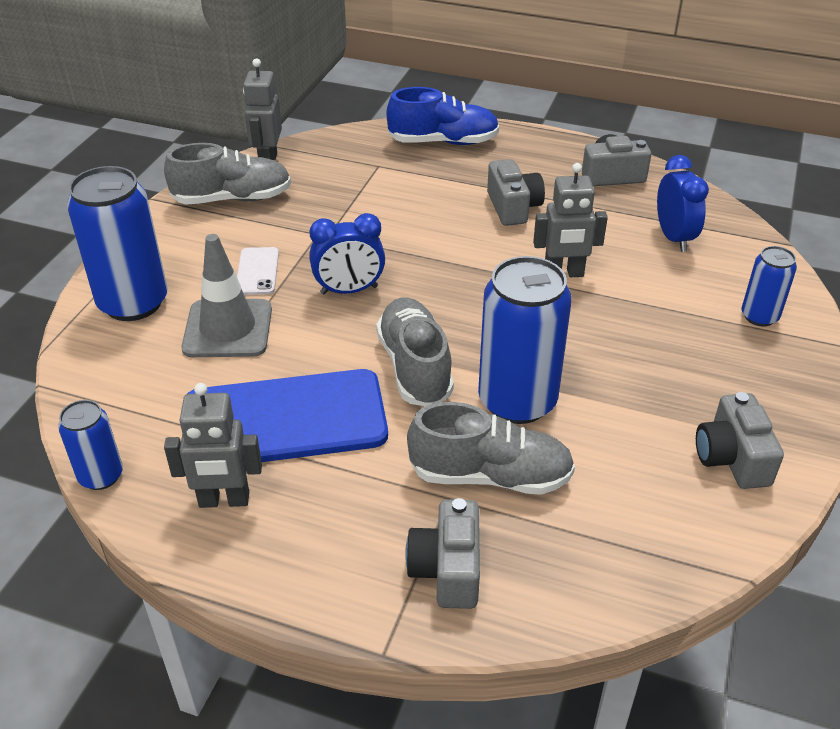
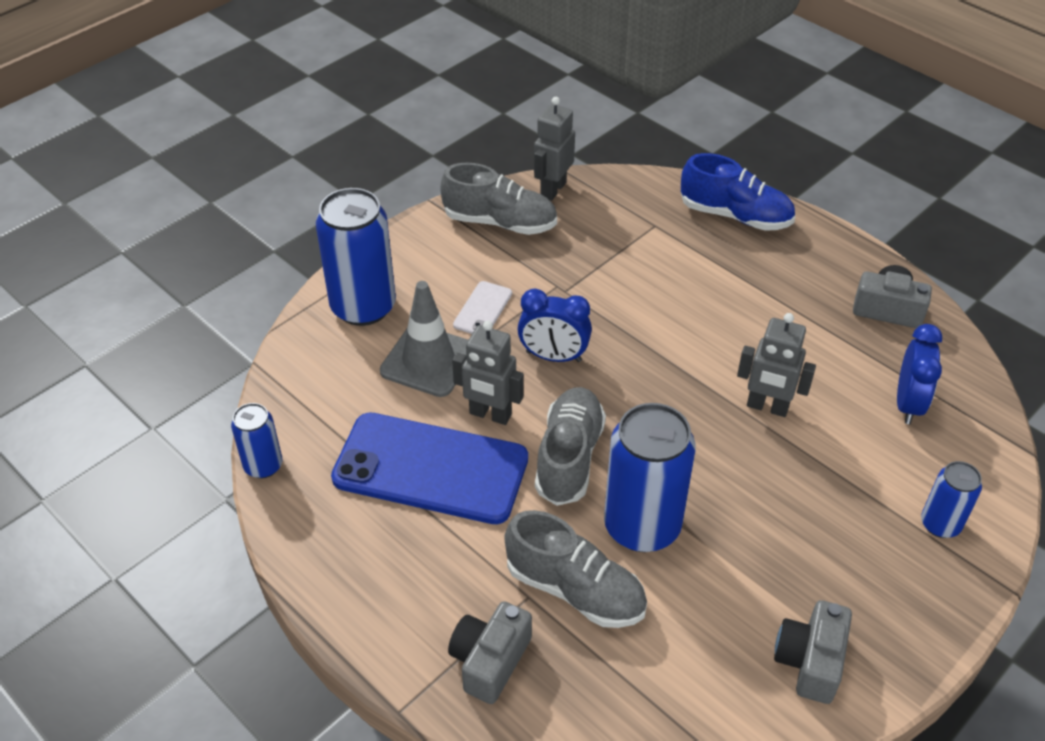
camera: 25 degrees right, 5 degrees up
grey robot [164,383,262,508] -> grey robot moved to [452,321,524,425]
grey camera [487,159,545,226] -> none

